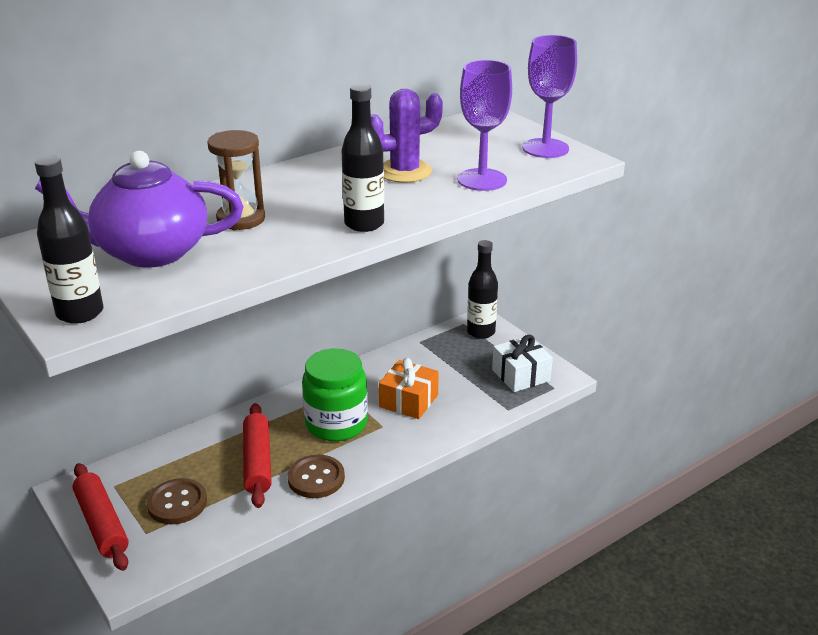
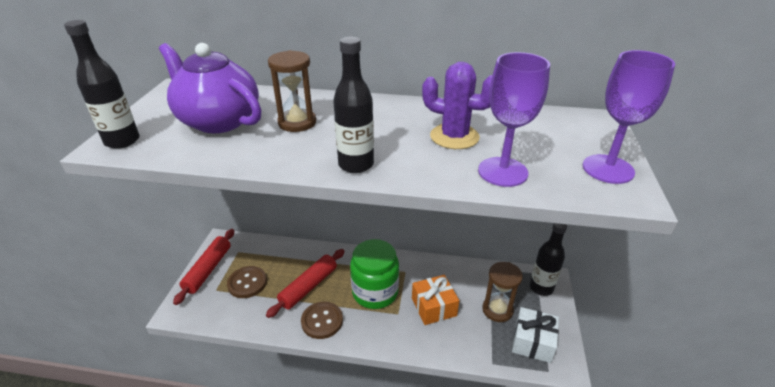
camera: 45 degrees right, 5 degrees up
none -> brown hourglass [482,262,523,322]

